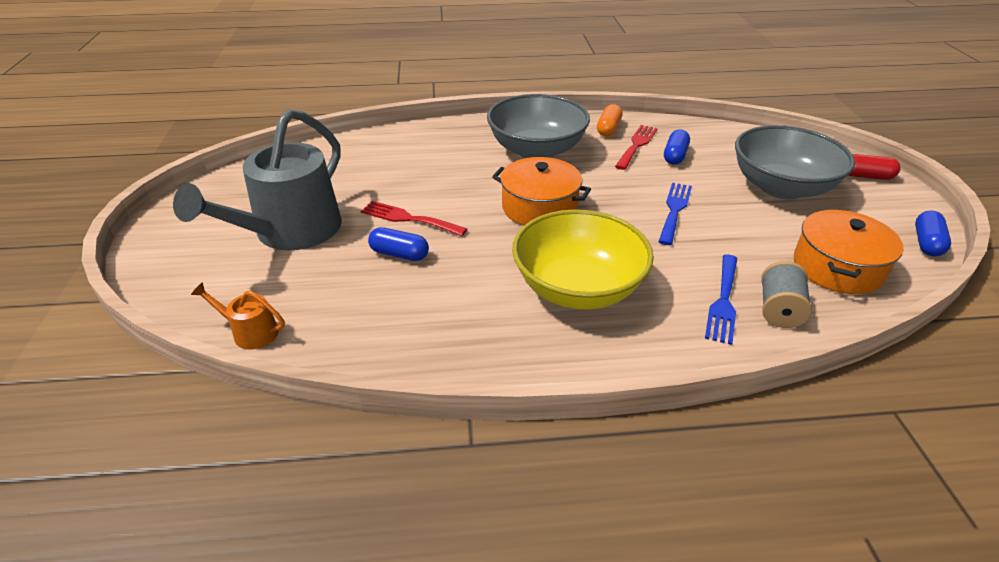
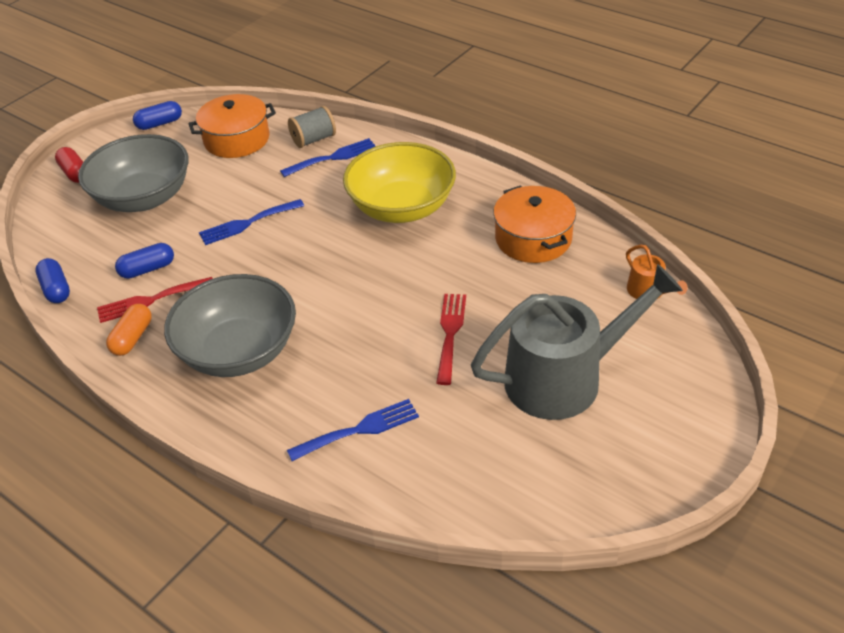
camera: 135 degrees left, 5 degrees up
red fork [361,201,467,236] -> red fork turned 150 degrees counterclockwise [436,294,466,385]
blue capsule [368,227,429,261] -> blue capsule moved to [35,258,70,303]
orange pot [492,157,591,226] -> orange pot moved to [493,185,576,263]
orange capsule [597,104,622,136] -> orange capsule turned 45 degrees counterclockwise [106,304,152,356]
none -> blue fork [287,399,419,461]

